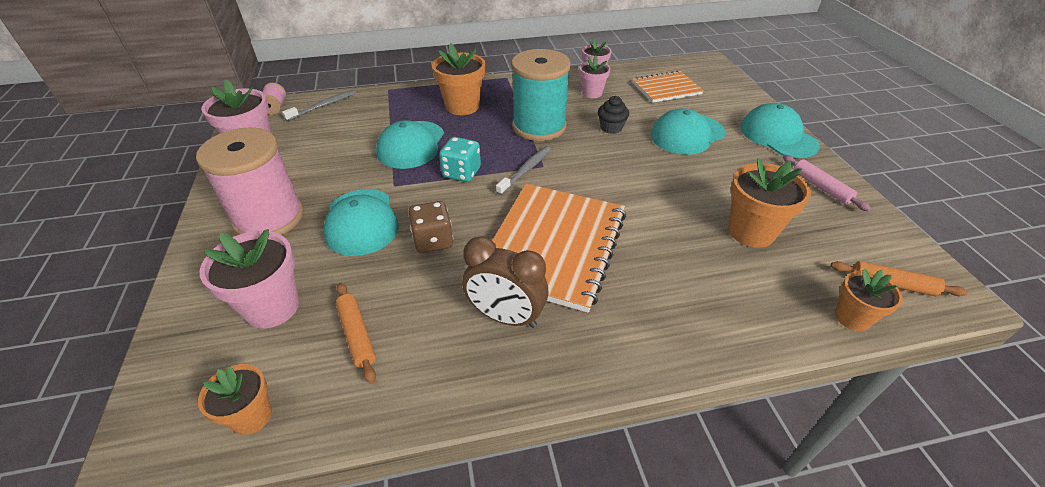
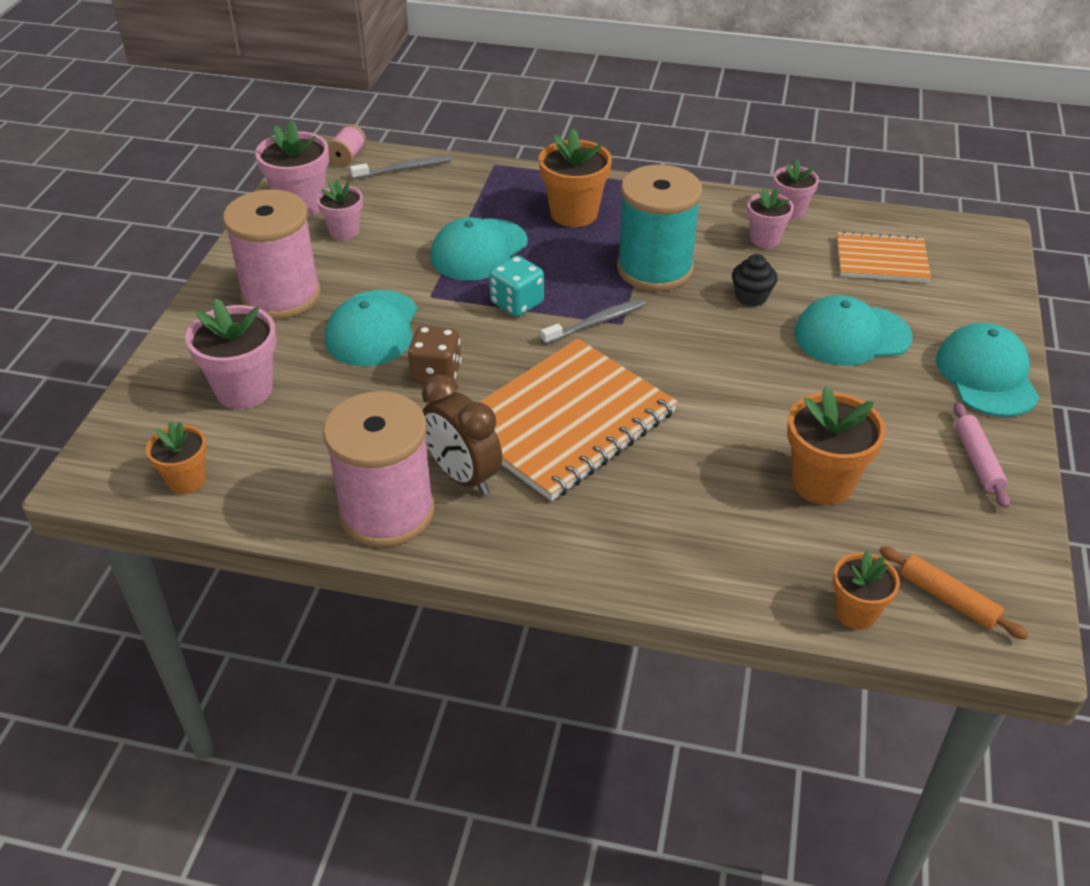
camera: 25 degrees right, 0 degrees up
orange rolling pin [336,283,376,384] -> none
none -> pink flower pot [317,179,363,240]
none -> pink spool [323,391,434,547]

